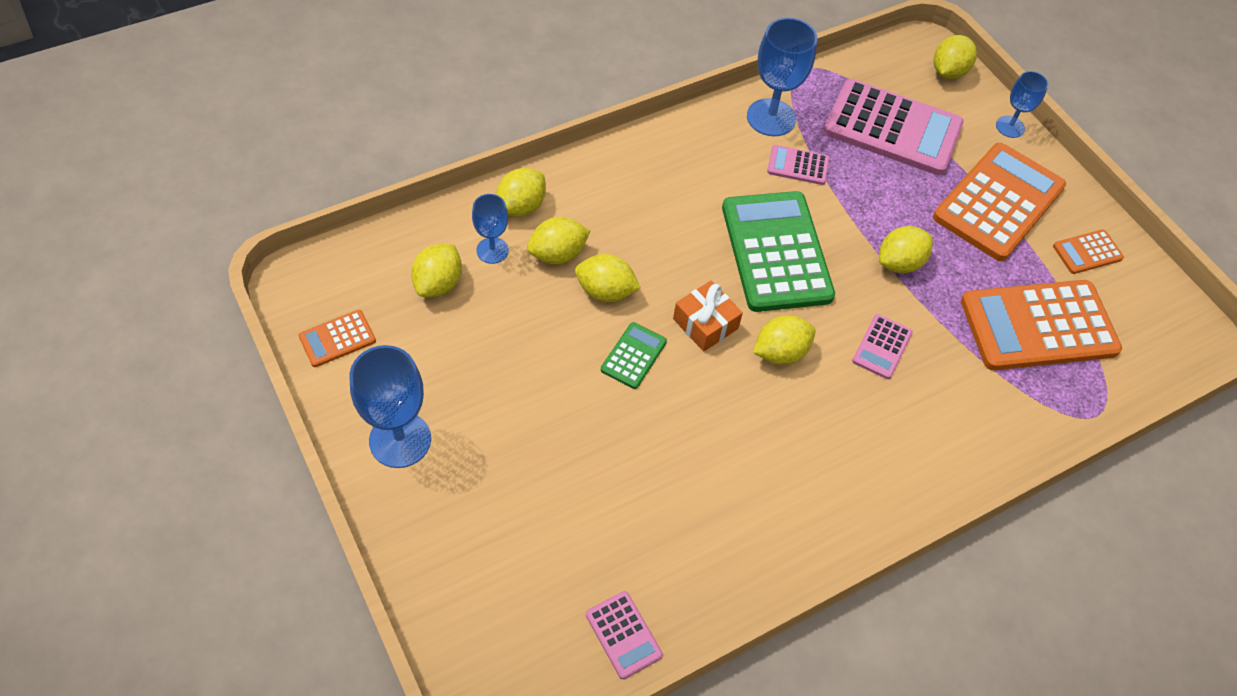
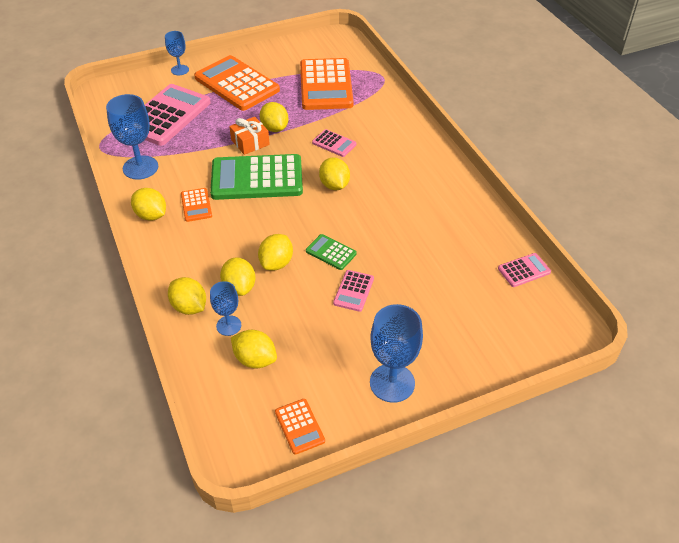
camera: 80 degrees left, 10 degrees down
orange gift [673,280,743,351] -> orange gift moved to [229,117,270,155]
pink calculator [767,145,830,185] -> pink calculator moved to [333,270,374,312]
yellow lemon [934,35,977,79] -> yellow lemon moved to [131,188,166,221]
orange calculator [1053,230,1124,274] -> orange calculator moved to [181,188,212,222]

